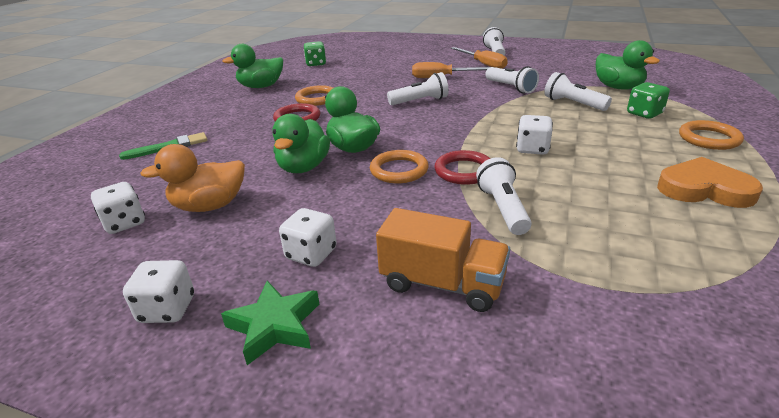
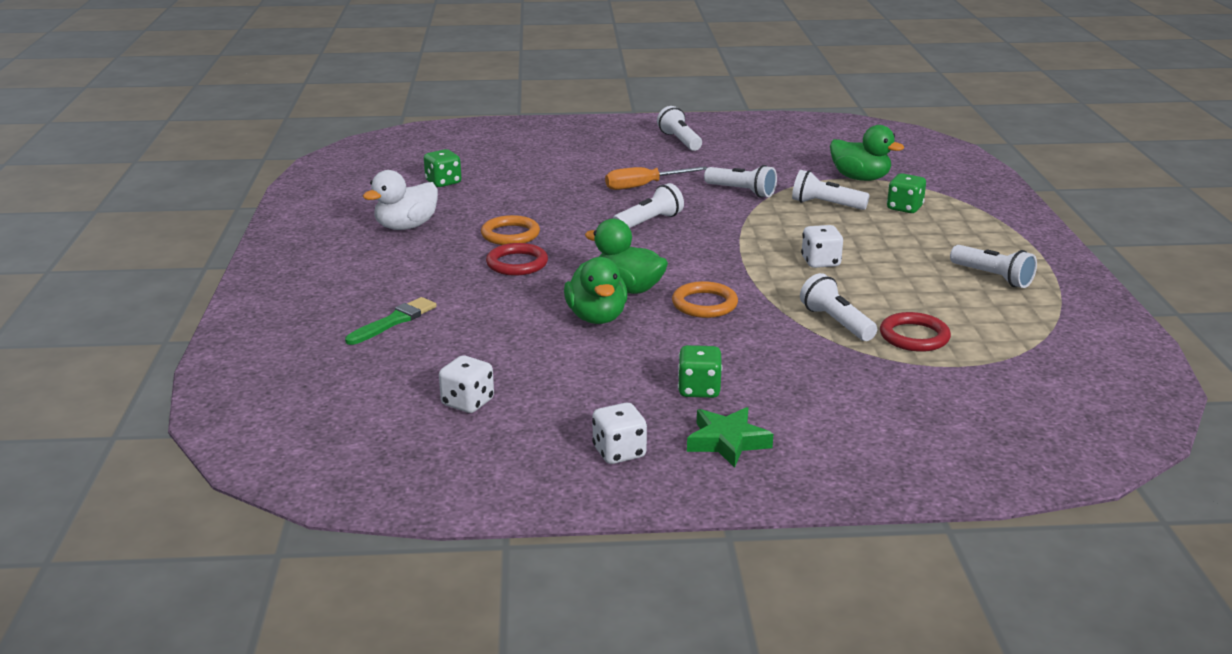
camera: 25 degrees left, 5 degrees down
orange duck [140,144,245,212] -> none
green duck [223,44,283,88] -> white duck [363,170,438,230]
white dice [279,208,337,267] -> green dice [678,345,722,398]
orange truck [376,208,510,312] -> none
red ring [434,150,490,185] -> red ring moved to [880,312,951,352]
orange screwdriver [451,47,508,69] -> none
orange heart [657,157,763,208] -> white flashlight [950,245,1037,288]
orange ring [679,120,744,150] -> none

